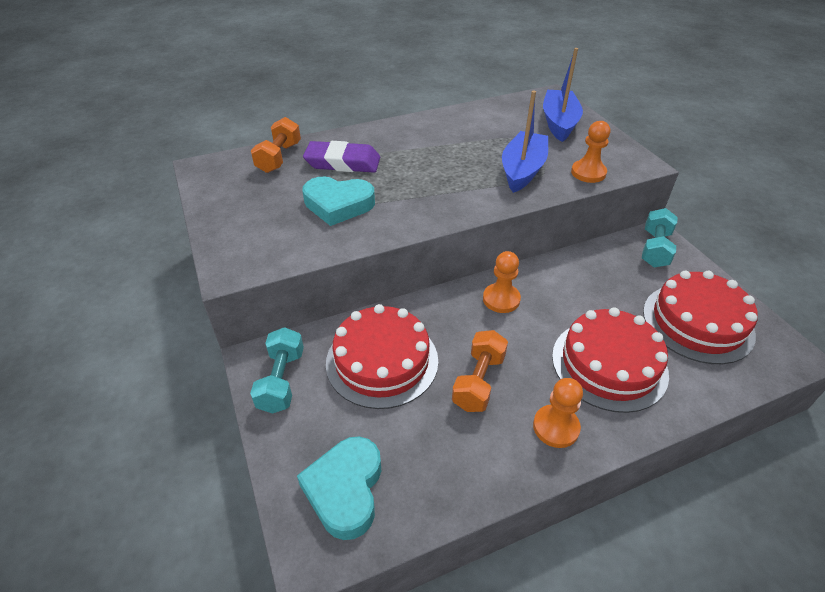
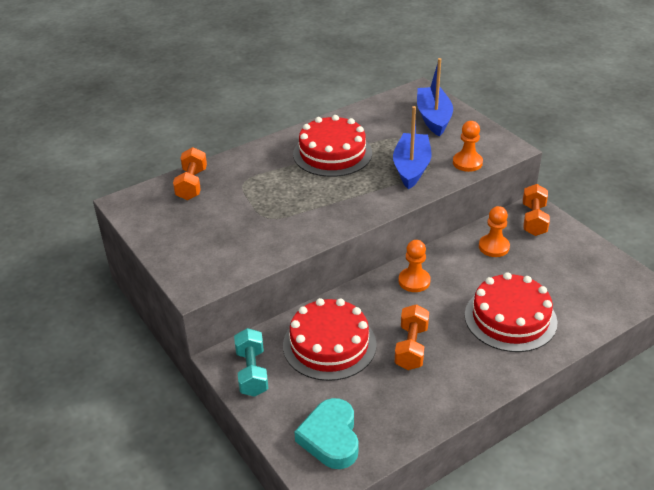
camera: 10 degrees left, 5 degrees down
turquoise heart [302,177,375,226] -> none
purple eraser [303,141,380,173] -> none
orange pawn [533,378,583,448] -> orange pawn moved to [479,206,510,257]
turquoise dumbbell [642,208,678,268] -> orange dumbbell [523,184,550,236]
red cake [643,271,758,364] -> red cake moved to [293,115,372,177]

